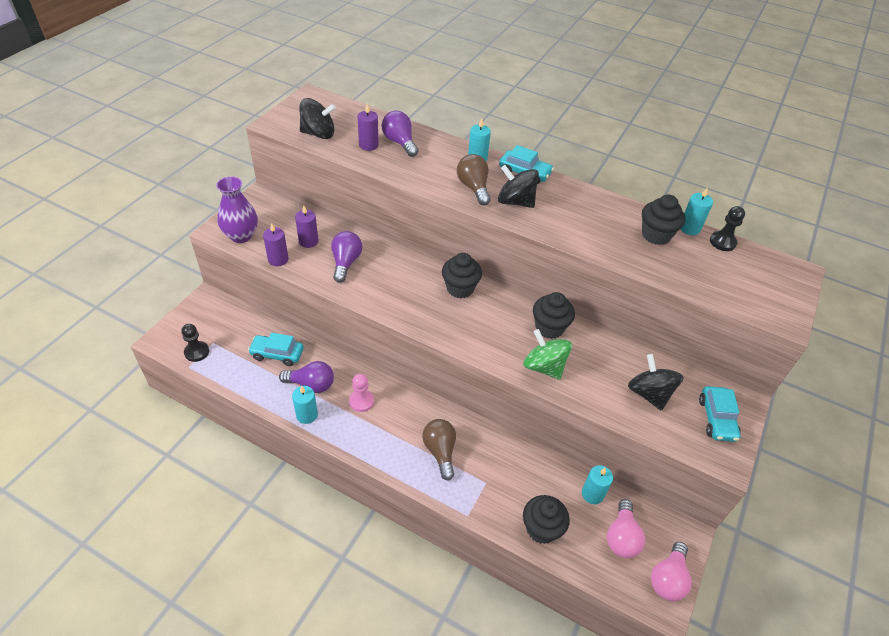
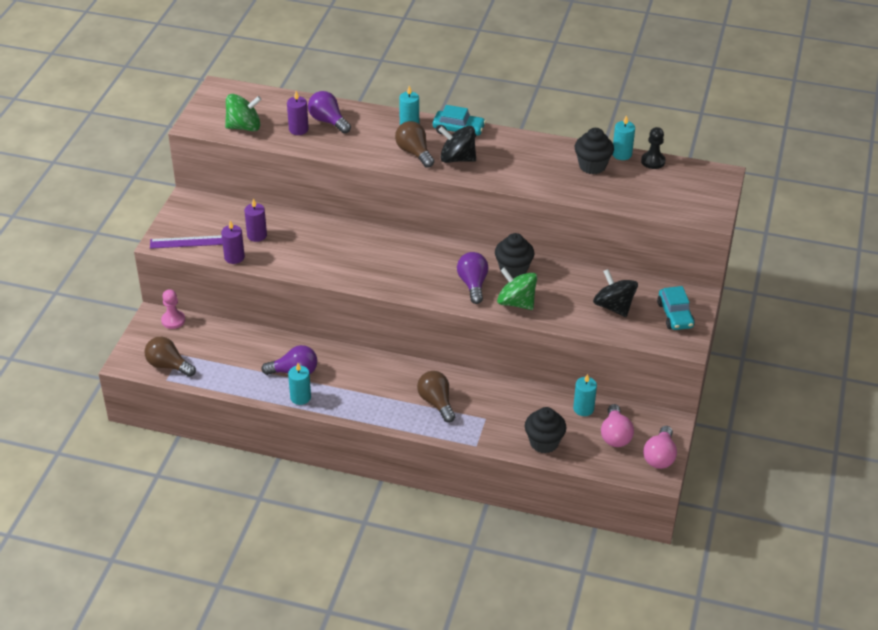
camera: 10 degrees left, 5 degrees down
black pawn [181,324,209,362] -> brown light bulb [145,337,196,377]
purple vase [216,176,258,243] -> purple ruler [150,235,223,249]
turquoise car [248,332,304,366] -> none
black spinning top [299,98,336,139] -> green spinning top [225,94,262,131]
purple light bulb [331,231,362,283] -> purple light bulb moved to [457,252,488,304]
pink pawn [349,374,374,412] -> pink pawn moved to [161,289,185,329]
black cupcake [442,253,482,298] -> none

